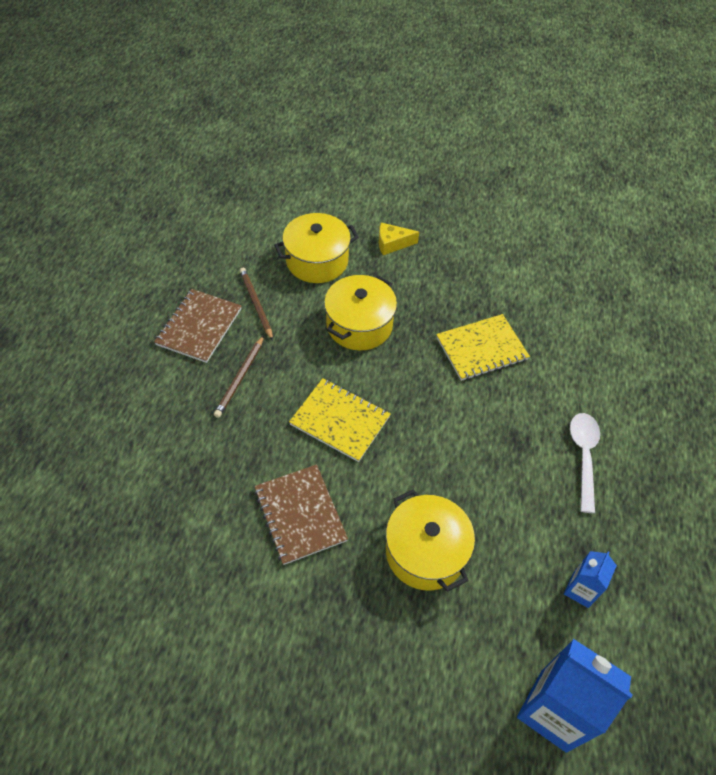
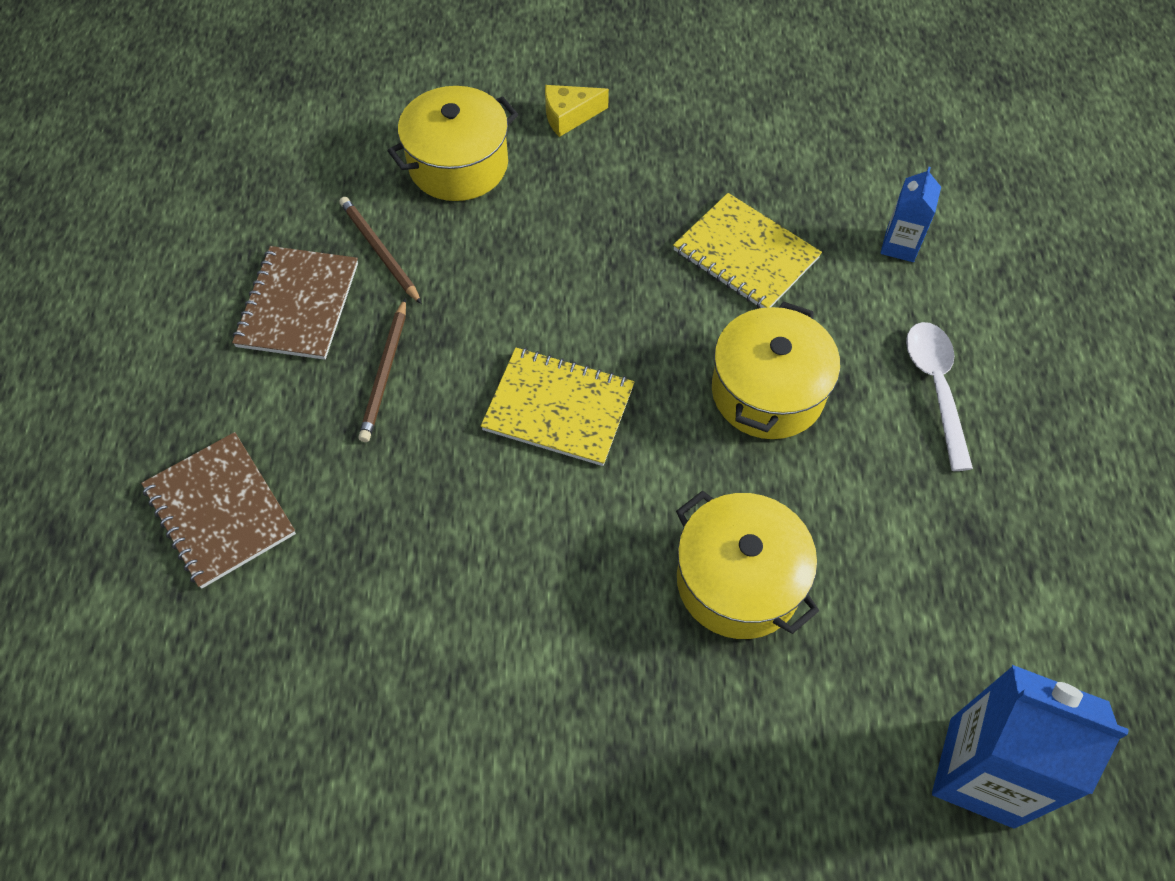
camera: 10 degrees left, 5 degrees up
brown notebook [254,465,348,565] -> brown notebook moved to [141,432,296,589]
yellow pot [324,275,397,350] -> yellow pot moved to [712,302,840,439]
yellow notebook [436,314,530,381] -> yellow notebook turned 75 degrees clockwise [673,193,822,308]
blue carton [564,551,617,608] -> blue carton moved to [880,167,941,262]

